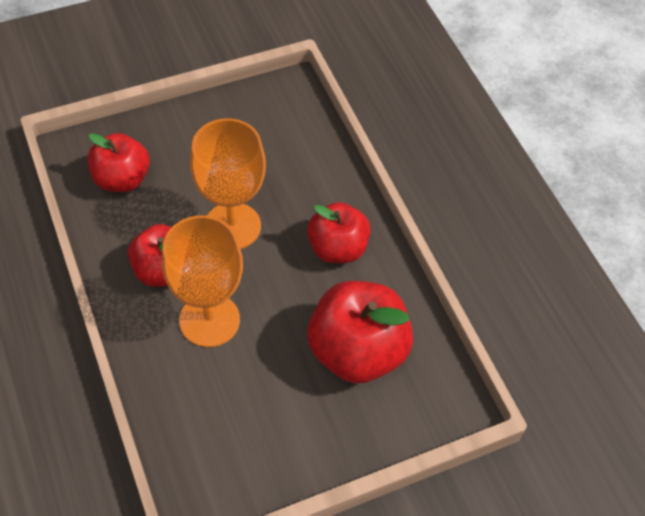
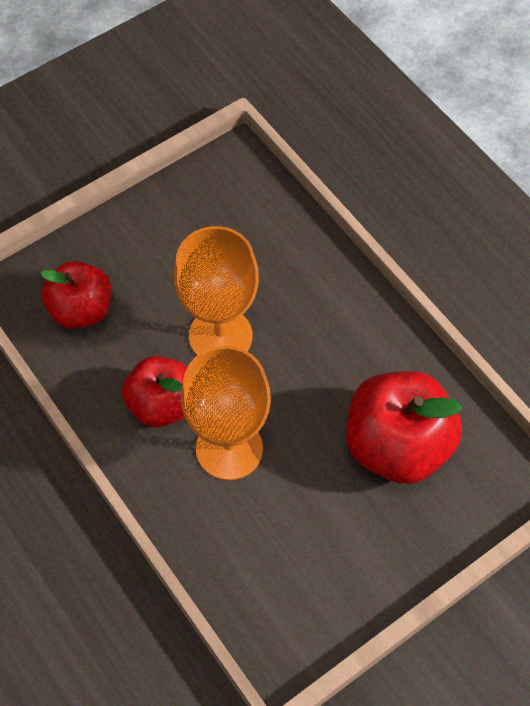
camera: 10 degrees left, 5 degrees up
red apple [307,202,371,263] -> none

